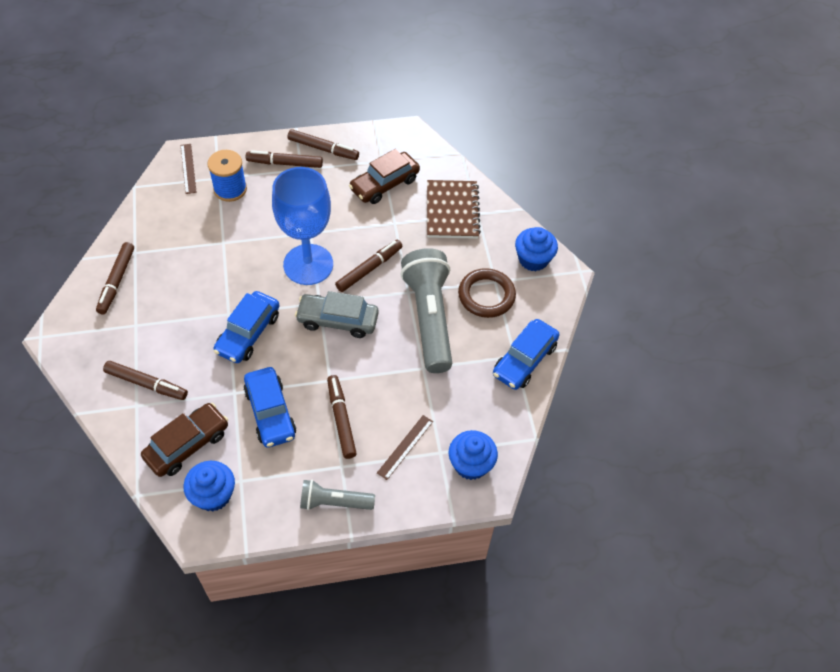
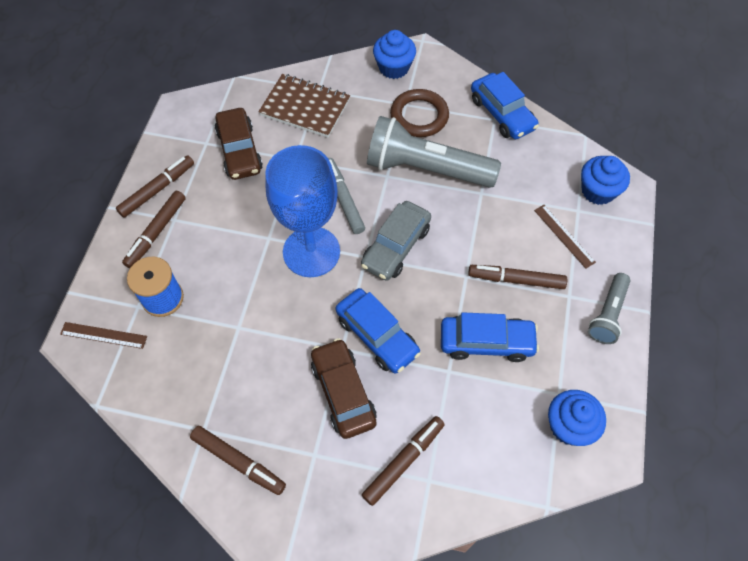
camera: 65 degrees left, 5 degrees up
brown car [141,403,228,477] -> brown car moved to [311,338,377,439]
brown marker [335,240,402,292] -> grey marker [328,158,365,234]

